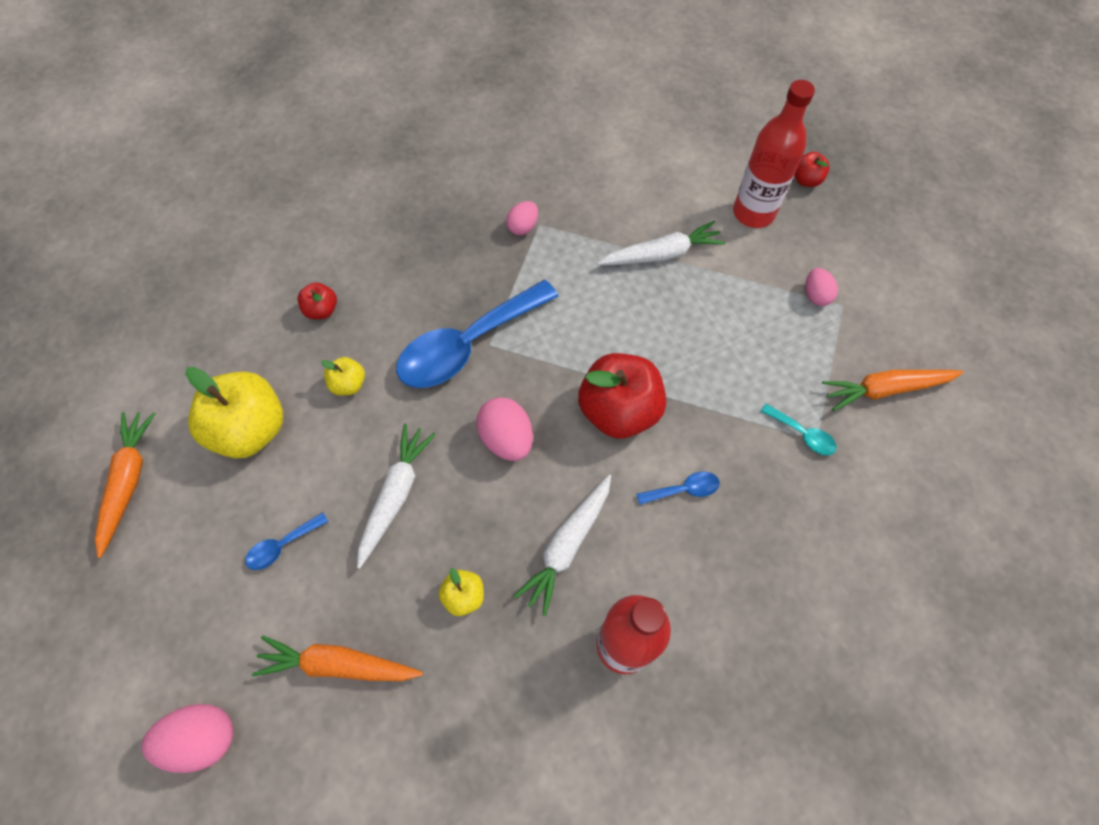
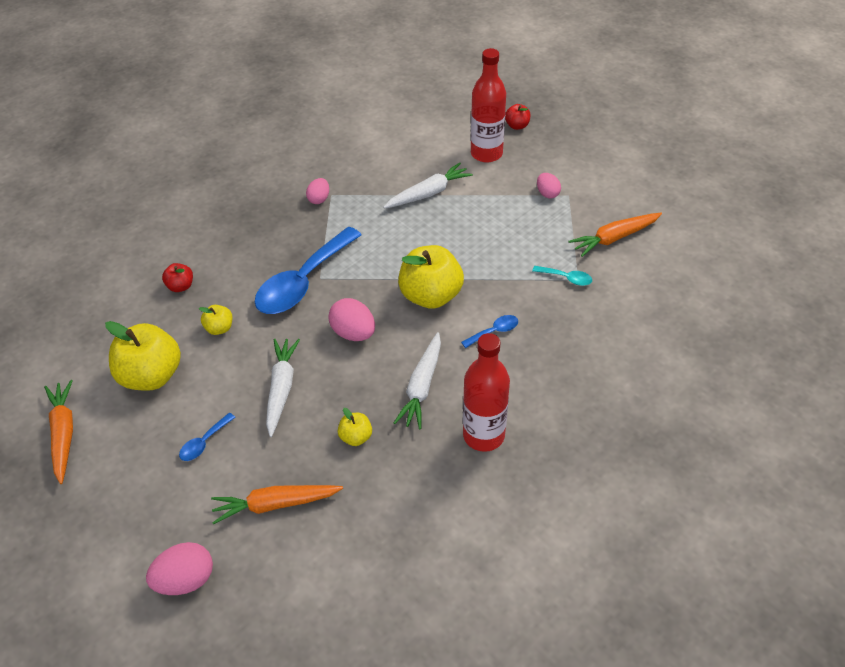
camera: 15 degrees left, 15 degrees down
red apple [578,353,666,439] -> yellow apple [398,245,464,309]

